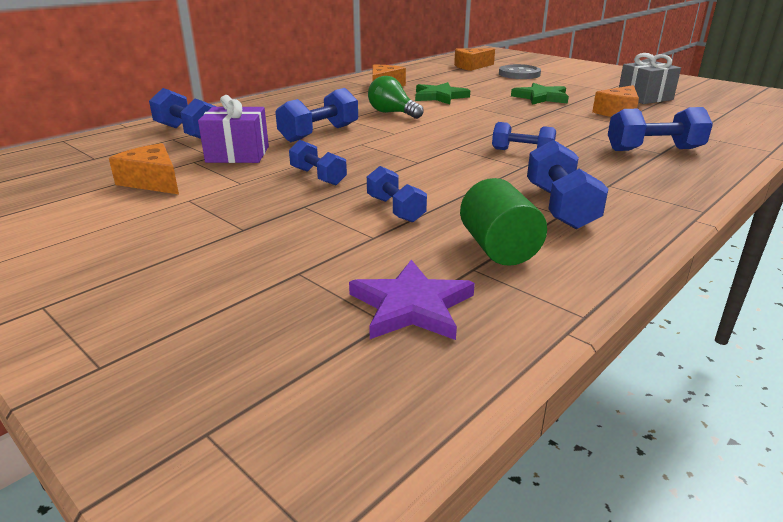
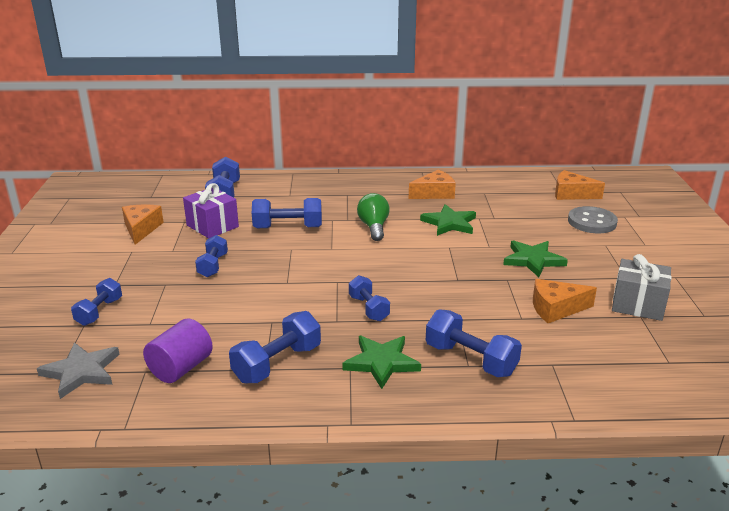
camera: 45 degrees right, 0 degrees up
purple star [349,260,475,340] -> grey star [37,343,120,399]
blue dumbbell [367,166,427,223] -> blue dumbbell moved to [71,278,122,326]
green cylinder [460,178,547,266] -> purple cylinder [143,318,213,383]
none -> green star [342,336,421,389]

